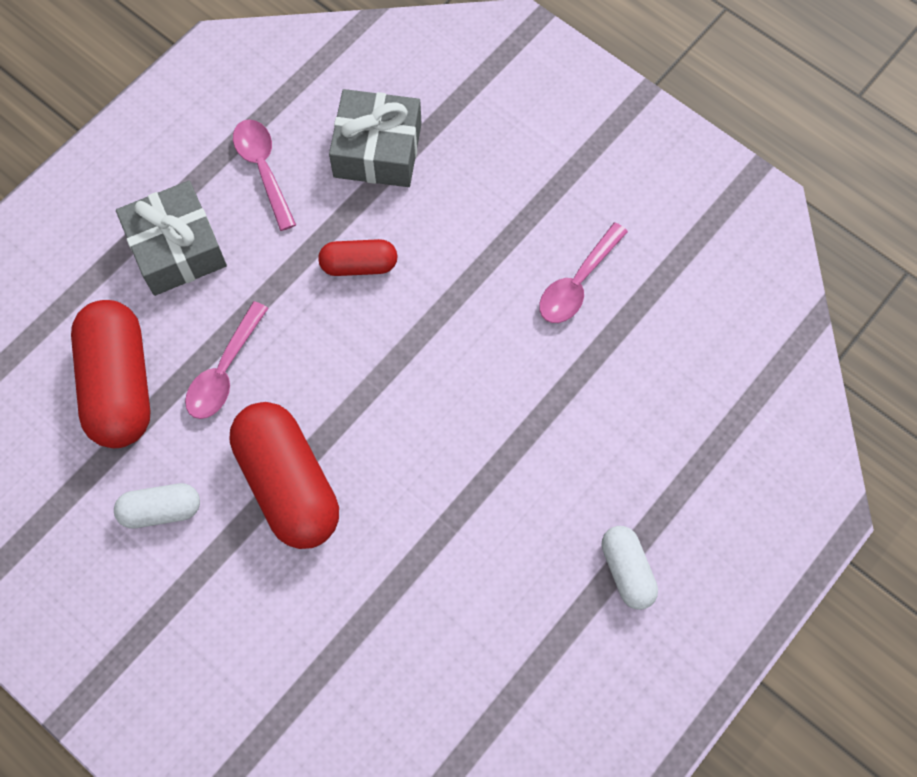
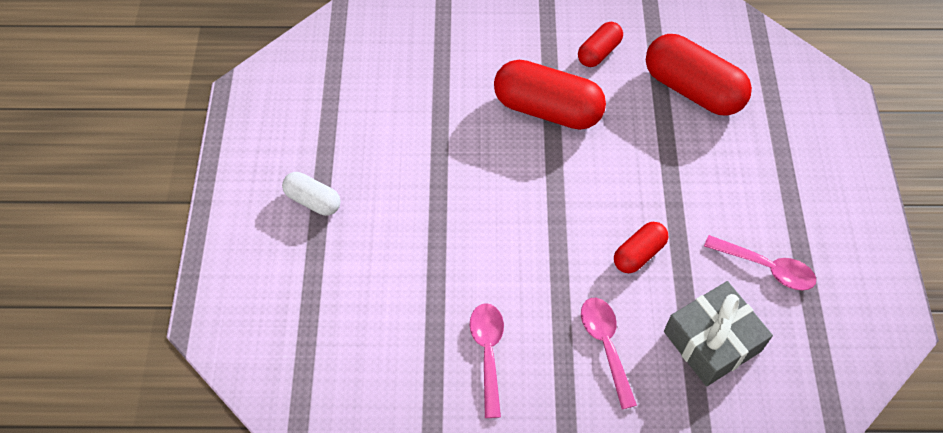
camera: 140 degrees right, 10 degrees down
white capsule [114,483,200,528] -> red capsule [578,22,623,67]
grey gift [116,181,227,296] -> none
pink spoon [185,301,269,419] -> pink spoon moved to [581,298,637,409]

